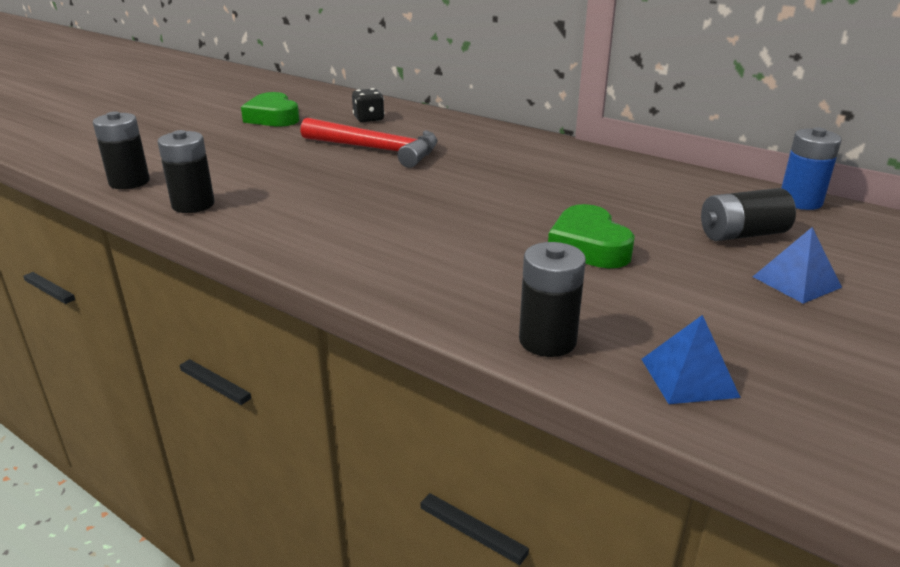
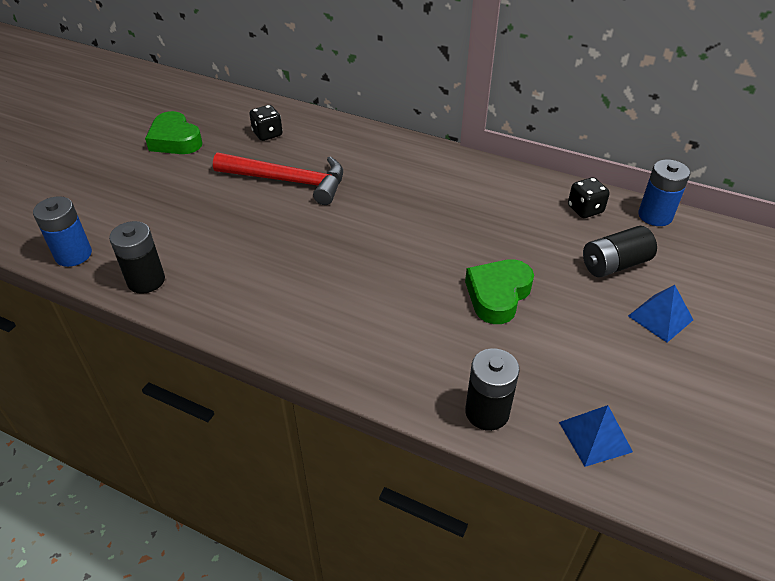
camera: 10 degrees left, 15 degrees up
black battery [93,111,150,189] -> blue battery [33,196,92,267]
green heart [548,204,635,268] -> green heart turned 60 degrees clockwise [465,259,534,324]
none -> black dice [568,177,610,218]

